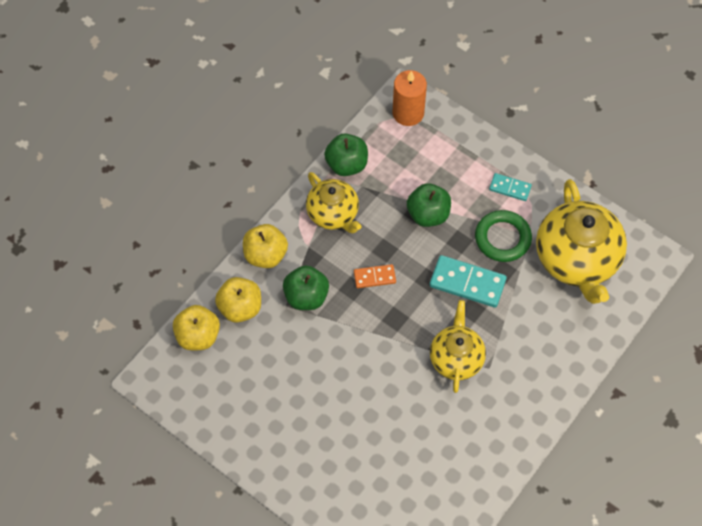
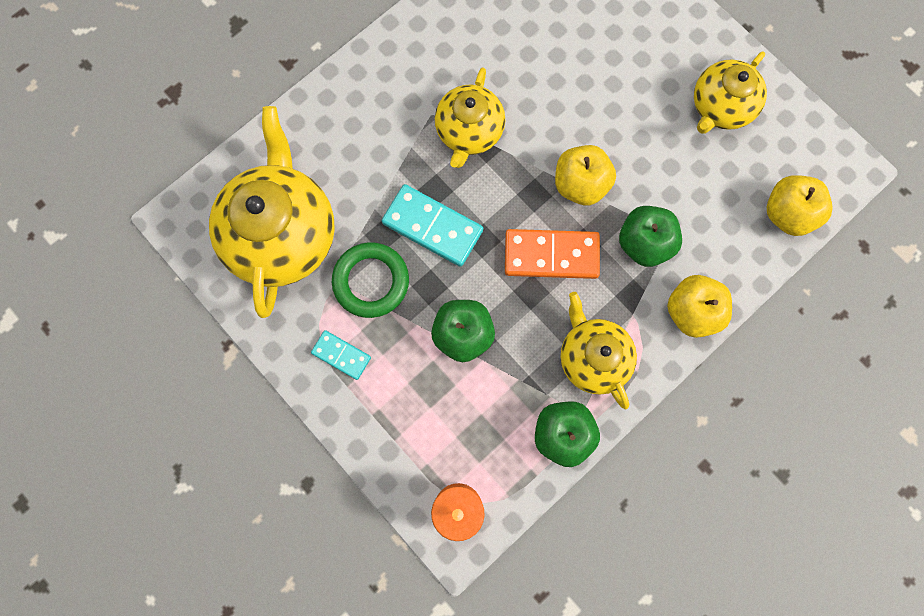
camera: 170 degrees left, 15 degrees up
yellow apple [215,277,261,323] -> yellow apple moved to [555,145,616,205]
orange domino [354,264,396,288] -> orange domino [505,229,600,279], size x1.75
none -> yellow teapot [694,51,767,134]

